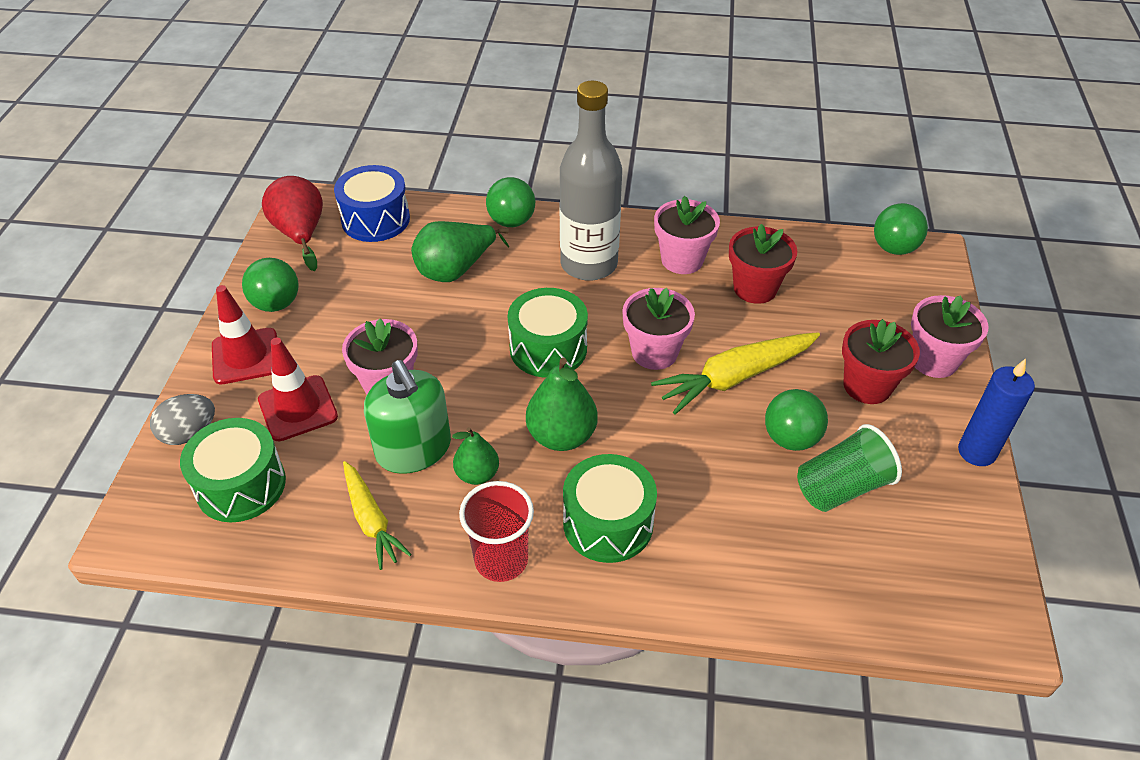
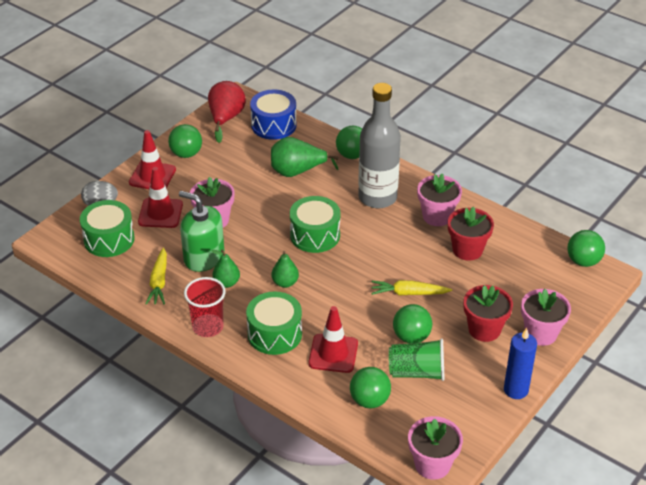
camera: 30 degrees right, 5 degrees down
green soap dispenser [364,360,451,474] -> green soap dispenser turned 120 degrees clockwise [179,191,224,272]
green pear [526,358,598,451] -> green pear [272,251,299,288], size x0.62
pink flower pot [622,288,695,370] -> pink flower pot moved to [408,416,463,480]
yellow carrot [651,332,820,414] -> yellow carrot [371,280,452,296], size x0.65
none -> red traffic cone [308,306,358,373]
none -> green ball [350,367,391,408]

